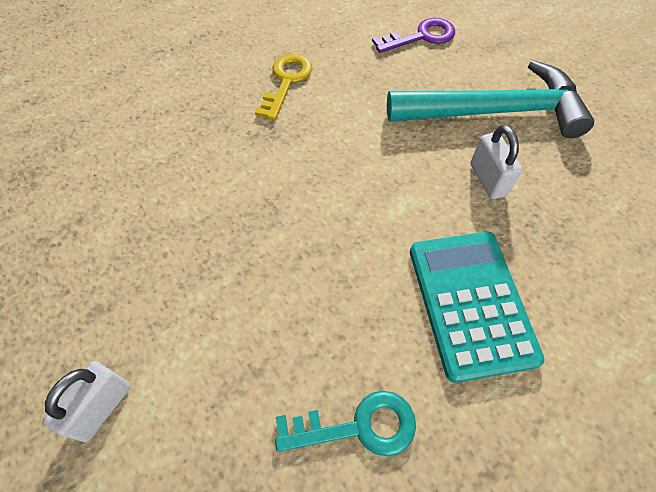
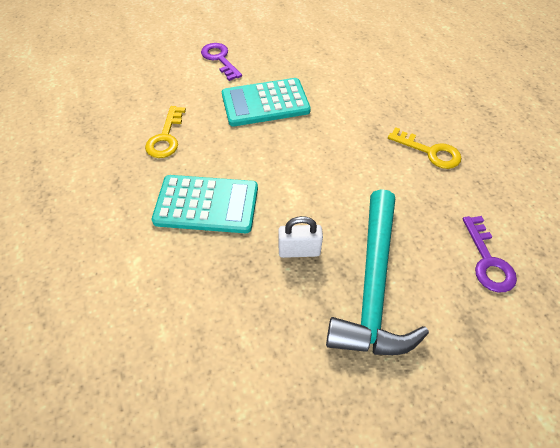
camera: 105 degrees right, 5 degrees down
white padlock [43,361,131,442] -> purple key [201,43,242,81]
turquoise key [275,391,416,456] -> yellow key [145,106,186,158]
none -> turquoise calculator [222,78,311,127]

